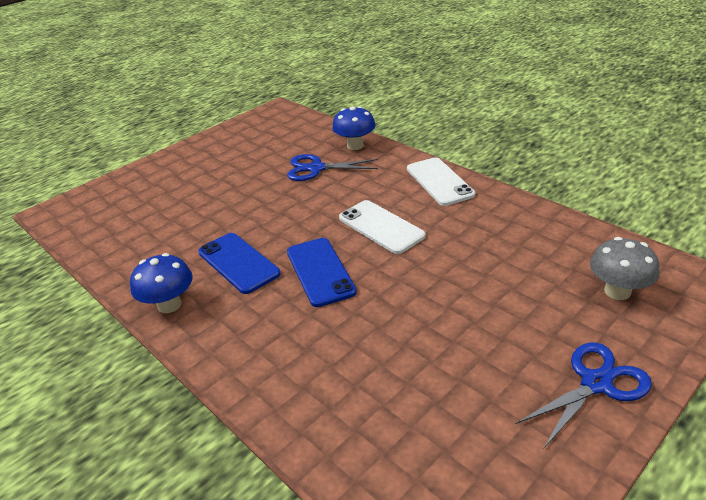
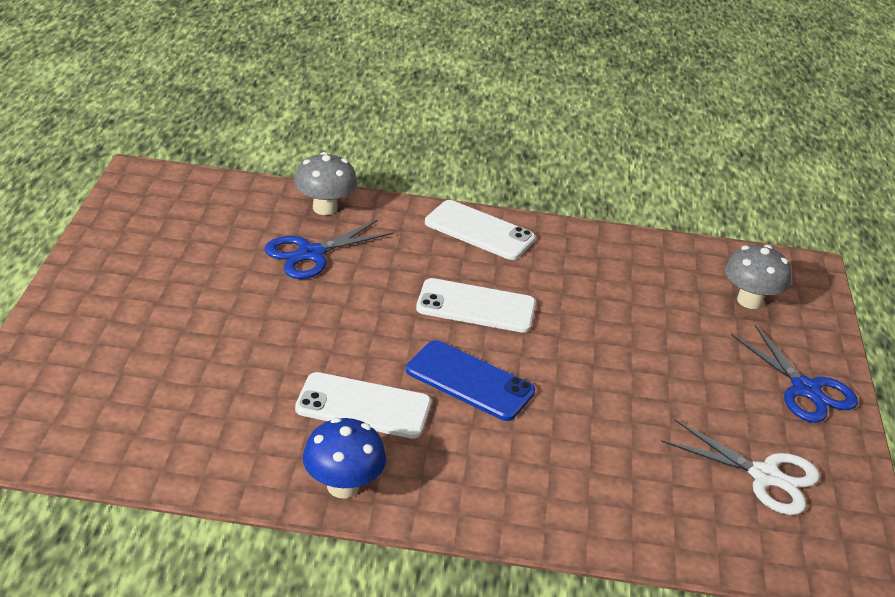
camera: 45 degrees left, 0 degrees up
blue phone [198,233,281,294] -> white phone [295,372,431,439]
blue mushroom [332,106,376,150] -> grey mushroom [294,152,357,215]
blue scissors [516,342,652,448] -> blue scissors turned 135 degrees clockwise [731,325,858,423]
none -> white scissors [661,420,820,515]

